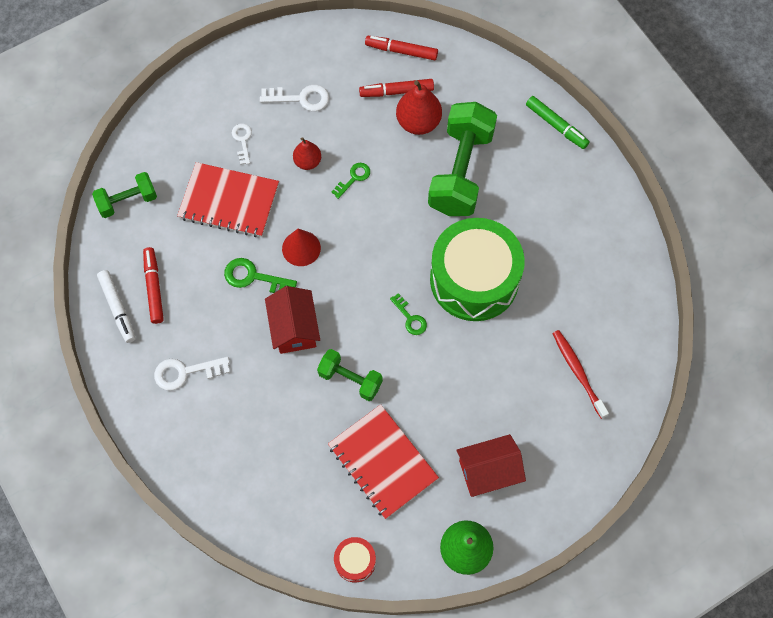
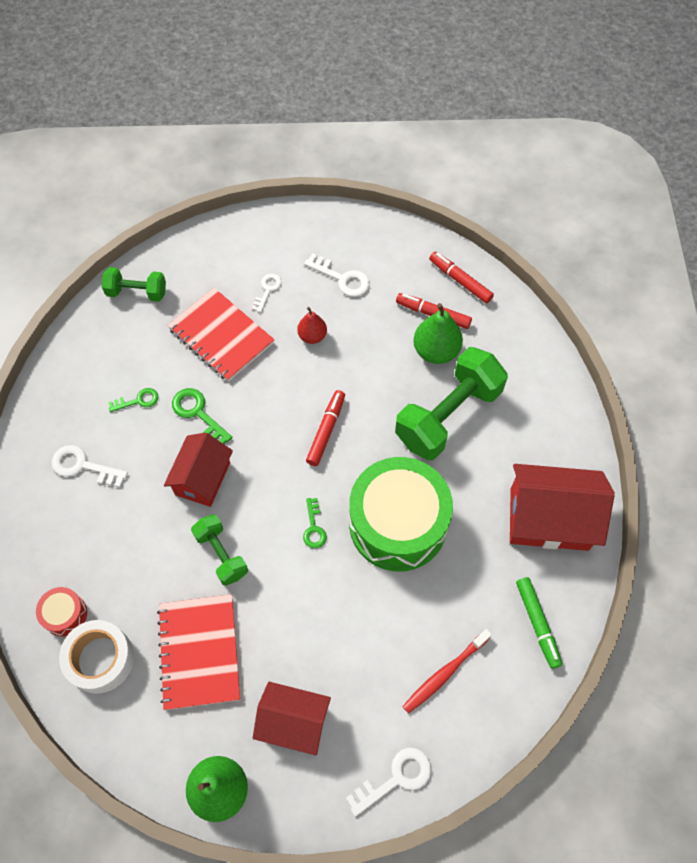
camera: 30 degrees right, 5 degrees down
white marker [97,270,136,343] -> none
red marker [143,247,164,324] -> red marker moved to [306,390,345,466]
red cone [282,229,321,266] -> none
green key [332,163,370,199] -> green key moved to [108,388,158,412]
red drum [334,537,376,583] -> red drum moved to [36,587,87,637]
red pear [396,80,442,135] -> green pear [413,303,463,364]
green marker [526,96,590,149] -> green marker moved to [516,577,562,669]
red toothbrush [552,330,609,419] -> red toothbrush turned 135 degrees counterclockwise [402,629,492,714]
none -> white tape [59,620,134,694]
none -> white key [346,748,431,817]
none -> red house [510,464,615,551]

